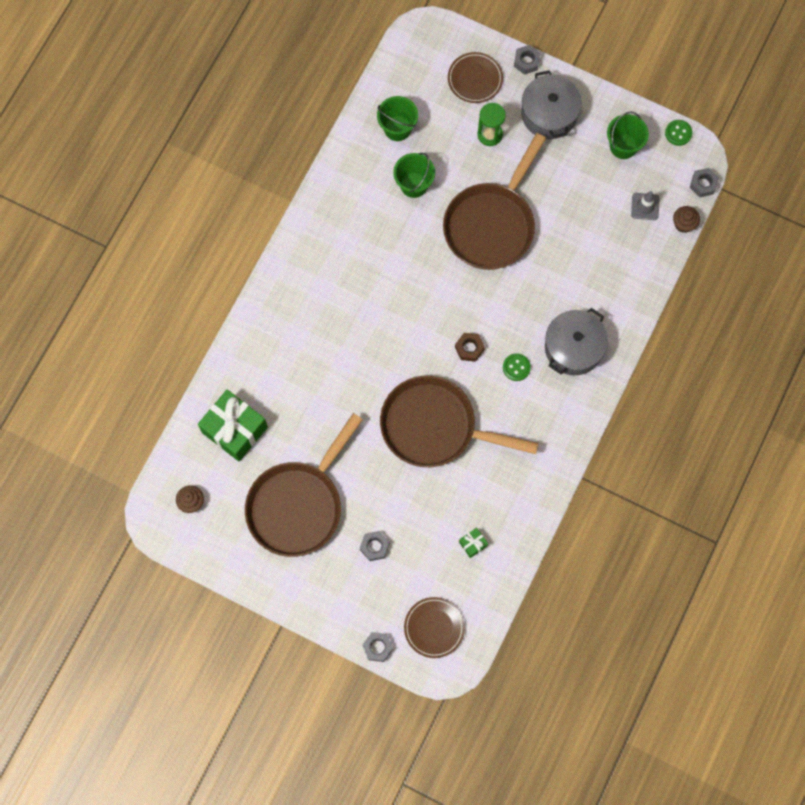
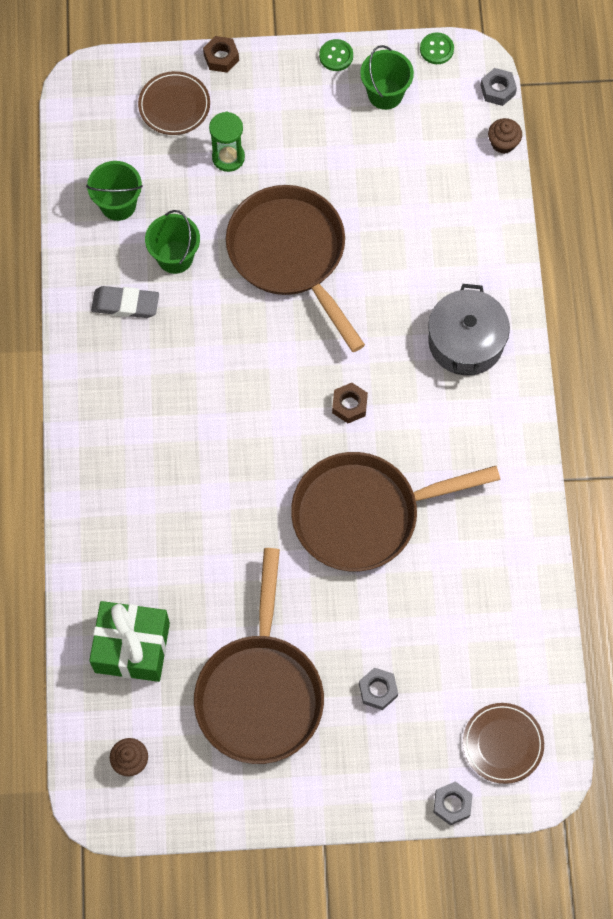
camera: 30 degrees left, 5 degrees down
brown pan [443,133,546,270] -> brown pan turned 150 degrees clockwise [226,185,365,352]
green gift [459,528,488,558] -> none
green button [503,353,531,381] -> green button moved to [319,39,353,71]
grey nut [514,45,541,75] -> brown nut [203,36,239,73]
grey pot [521,70,582,139] -> none
grey traffic cone [631,191,659,220] -> none
none -> grey eraser [91,286,159,318]

